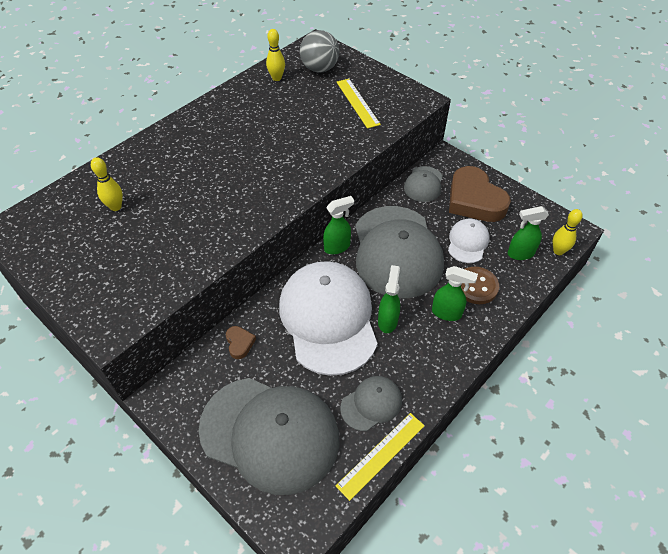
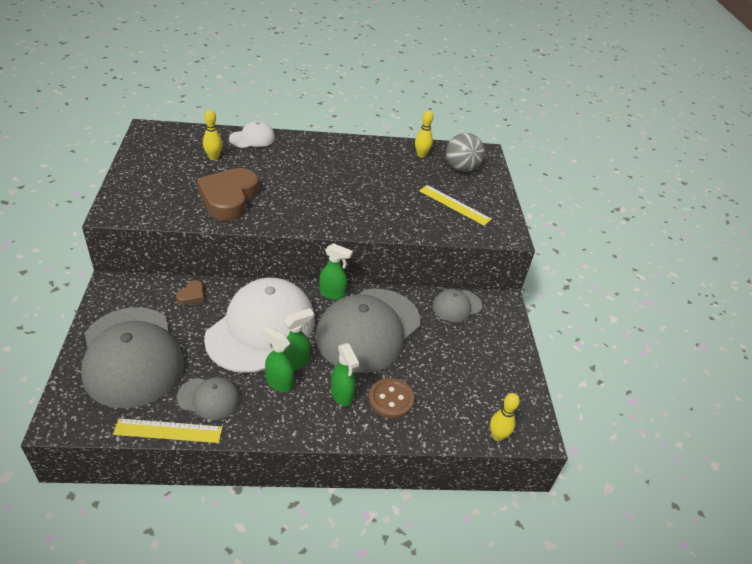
camera: 40 degrees right, 10 degrees down
yellow ruler [337,79,381,129] -> yellow ruler turned 75 degrees counterclockwise [419,185,492,226]
white cap [448,218,490,263] -> white cap moved to [229,121,275,148]
brown heart [449,166,511,222] -> brown heart moved to [197,168,259,221]
green spray bottle [508,206,549,260] -> green spray bottle moved to [261,326,294,392]

